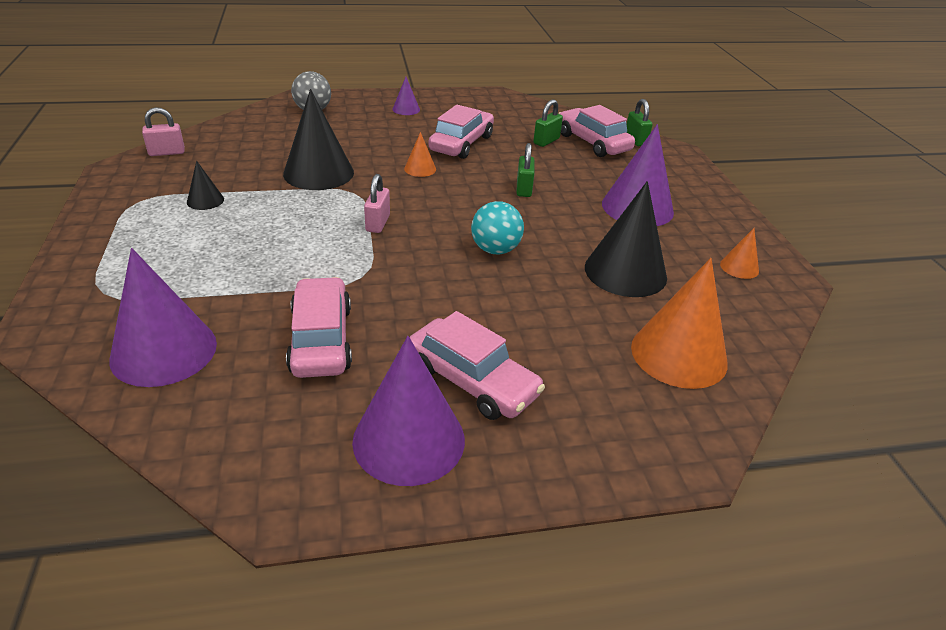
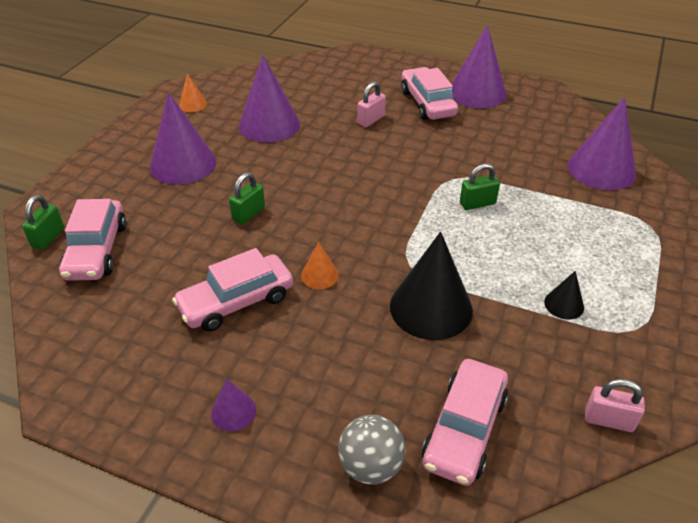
camera: 145 degrees left, 5 degrees up
pink car [286,277,352,378] -> pink car moved to [422,359,508,486]
pink padlock [364,174,390,233] -> pink padlock moved to [357,81,386,127]
turquoise ball [471,201,524,255] -> none
green padlock [533,99,563,147] -> green padlock moved to [460,163,500,210]
black cone [585,181,667,297] -> purple cone [239,55,300,142]
orange cone [631,258,728,389] -> none

